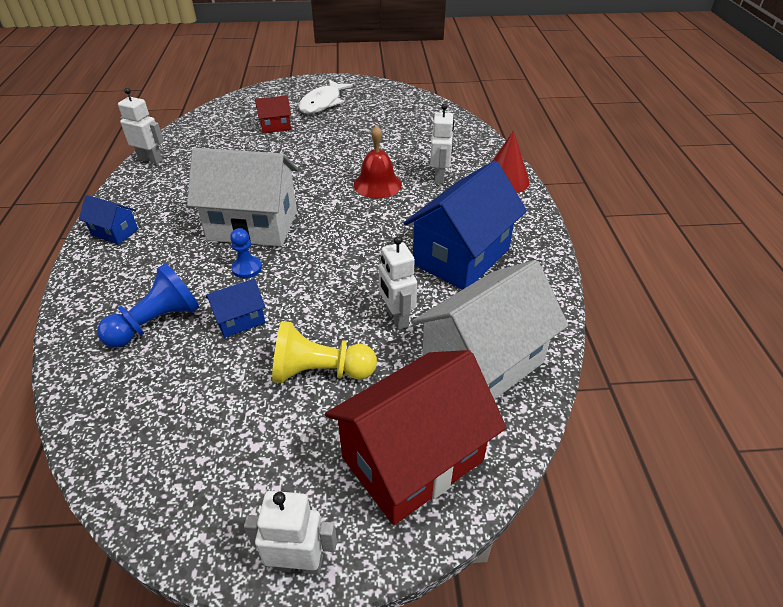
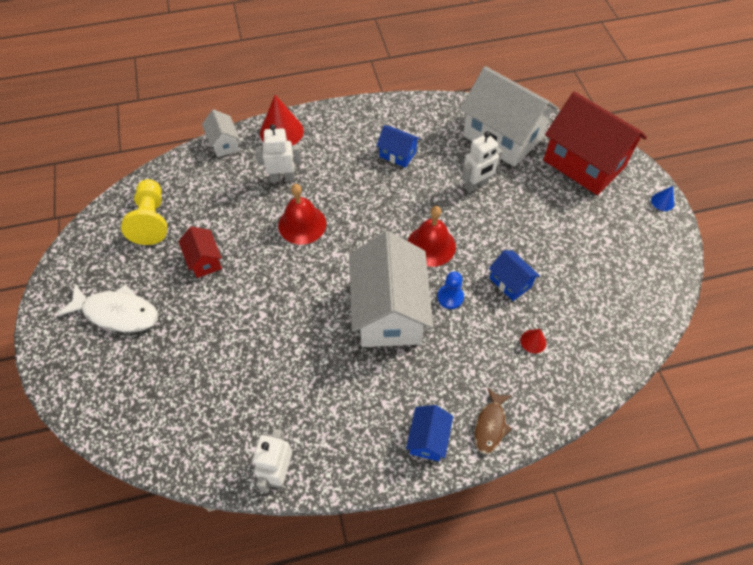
camera: 100 degrees left, 15 degrees up
blue pawn [97,263,199,348] -> red cone [520,329,546,353]
white robot [244,491,337,575] -> blue cone [651,186,674,211]
red house [255,95,291,133] -> red house moved to [179,226,222,278]
yellow pawn [272,321,377,383] -> yellow pawn moved to [121,179,167,245]
blue house [404,161,527,290] -> blue house [376,125,420,168], size x0.46
none -> white house [202,109,240,157]
none -> red bell [407,206,456,267]
none -> brown fish [474,388,512,454]

